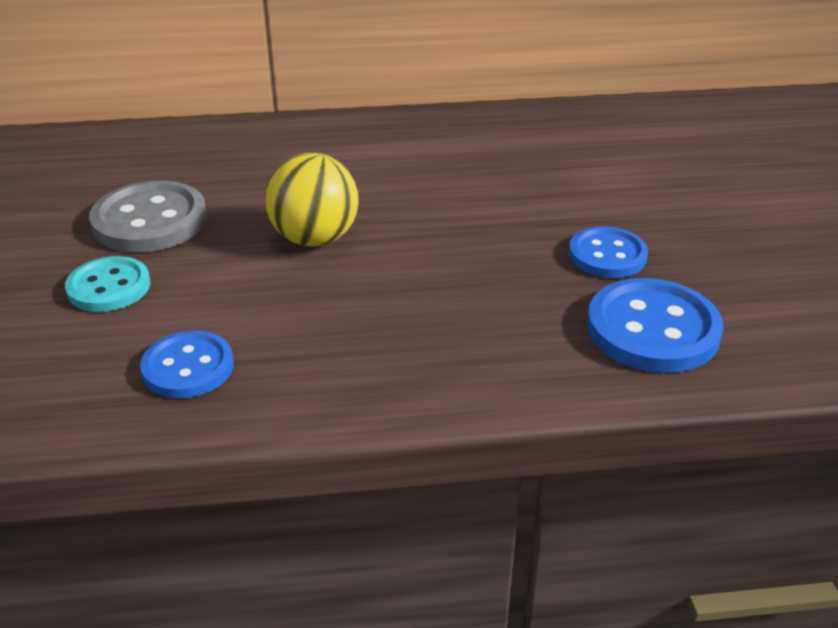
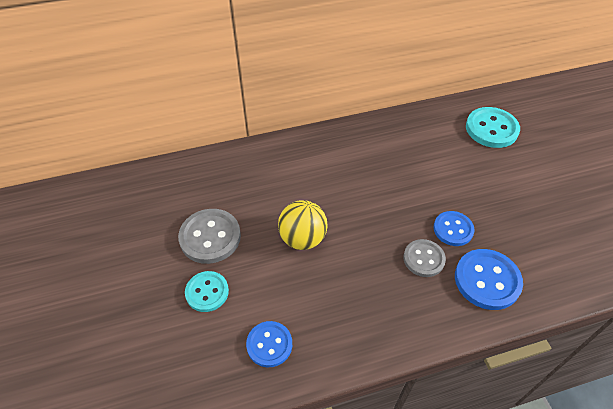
camera: 10 degrees left, 15 degrees up
none -> grey button [404,239,446,277]
none -> turquoise button [466,107,520,148]

